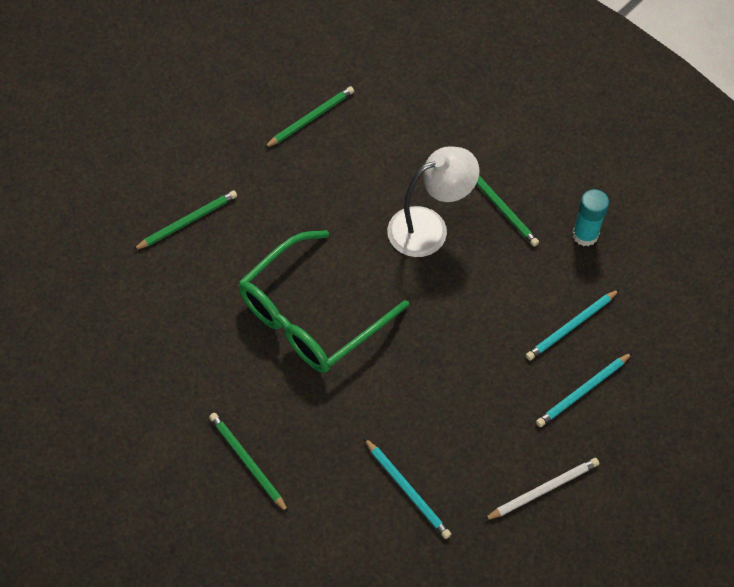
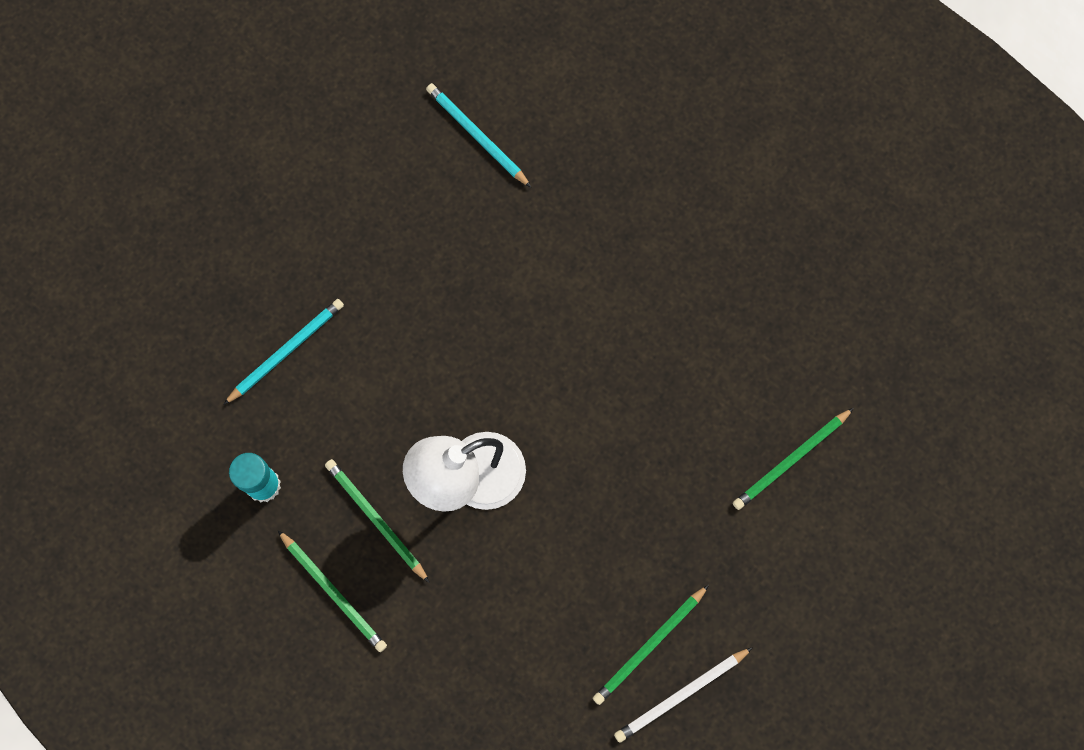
camera: 175 degrees right, 15 degrees up
green pencil [209,413,289,513] -> green pencil moved to [278,530,387,652]
green glasses [238,230,409,373] -> none
white pencil [484,458,599,520] -> white pencil moved to [614,647,753,743]
turquoise pencil [536,352,633,427] -> none

